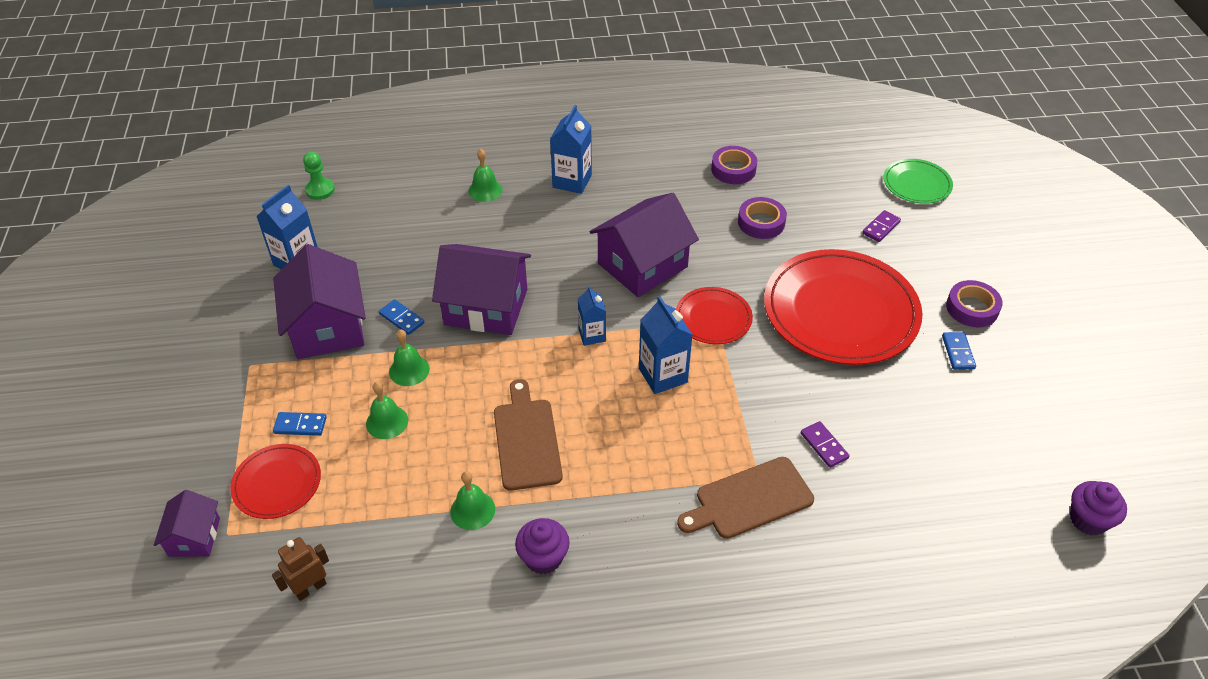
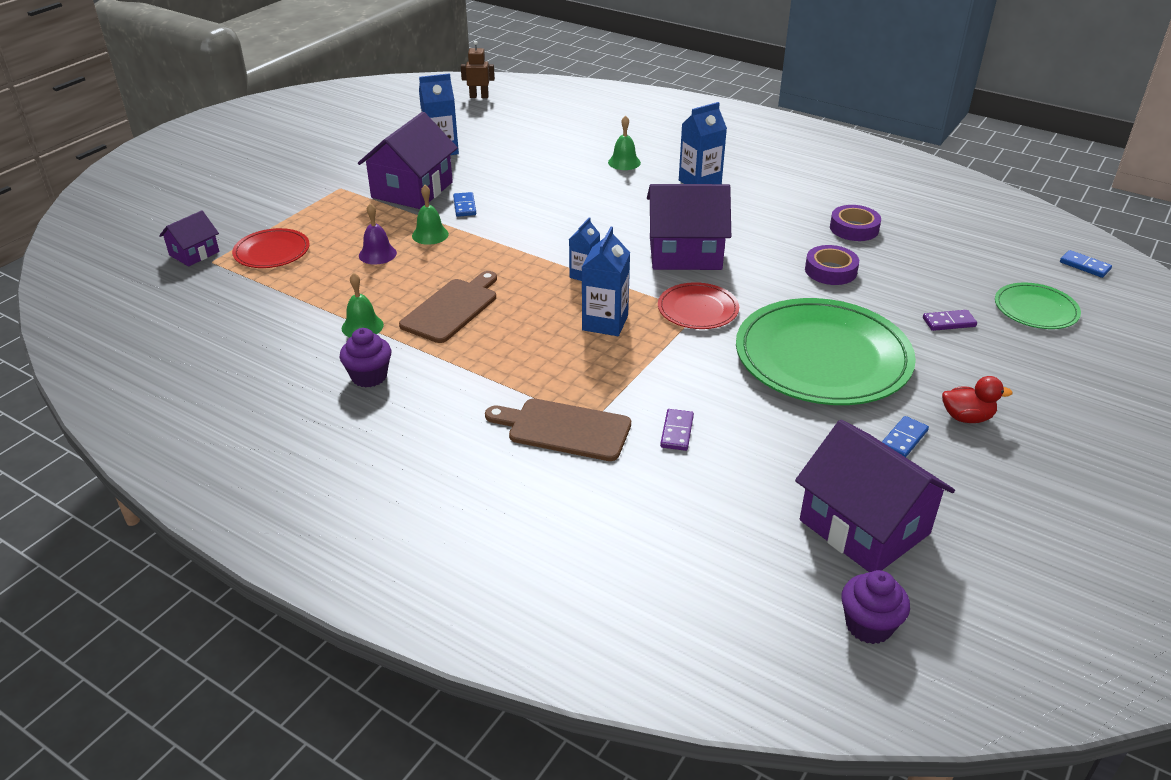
camera: 40 degrees right, 10 degrees down
brown robot [272,537,329,601] -> brown robot moved to [461,41,495,98]
blue domino [273,412,327,436] -> blue domino moved to [1060,250,1112,278]
green pawn [303,152,335,200] -> none
green bell [366,382,408,439] -> purple bell [359,203,397,265]
purple house [432,244,531,335] -> purple house moved to [795,420,955,572]
red plate [764,249,922,365] -> green plate [736,298,916,405]
purple tape [946,280,1003,327] -> red duck [942,376,1013,423]

